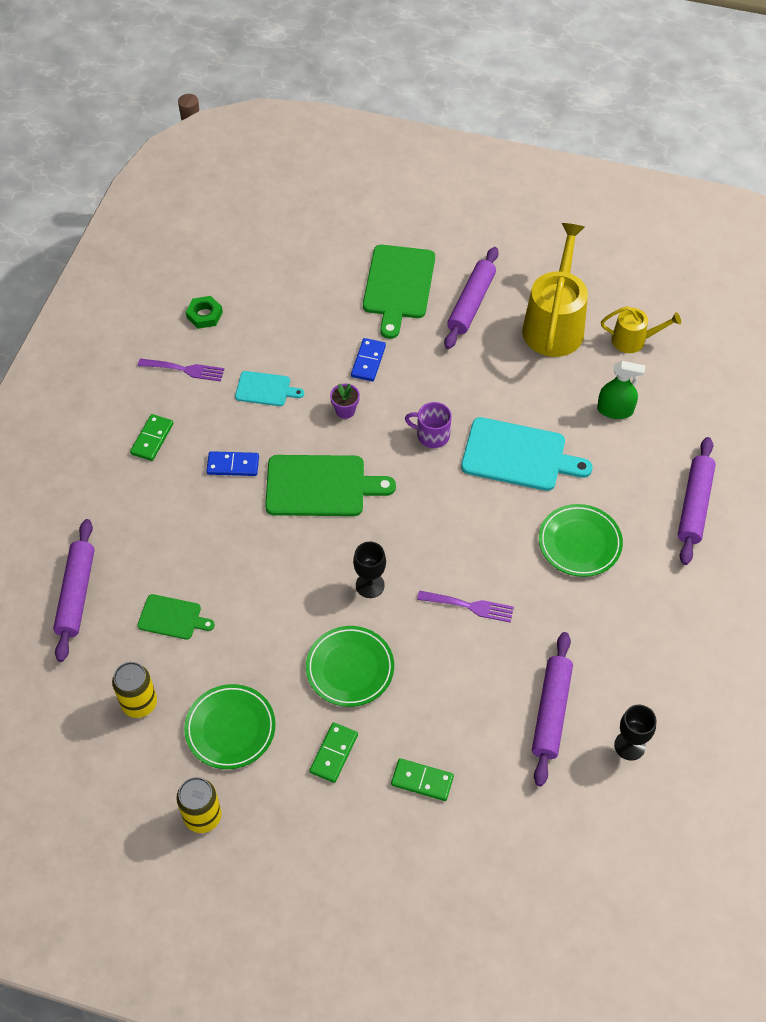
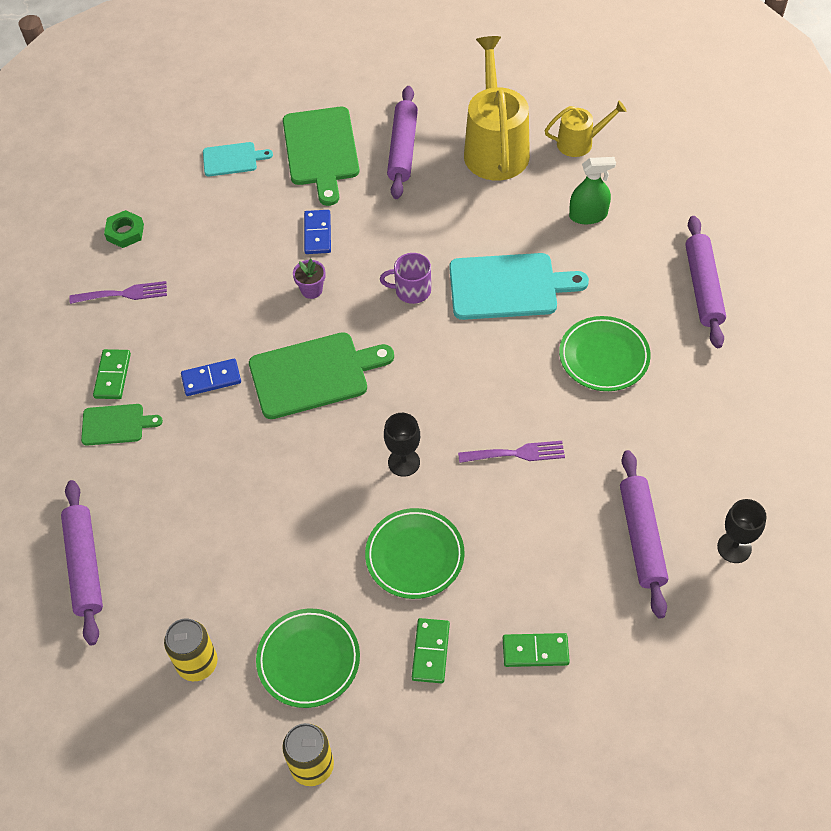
camera: 15 degrees left, 0 degrees up
green cutting board [138,594,215,640] -> green cutting board moved to [81,404,163,446]
turquoise cutting board [235,371,304,406] -> turquoise cutting board moved to [203,142,273,176]

